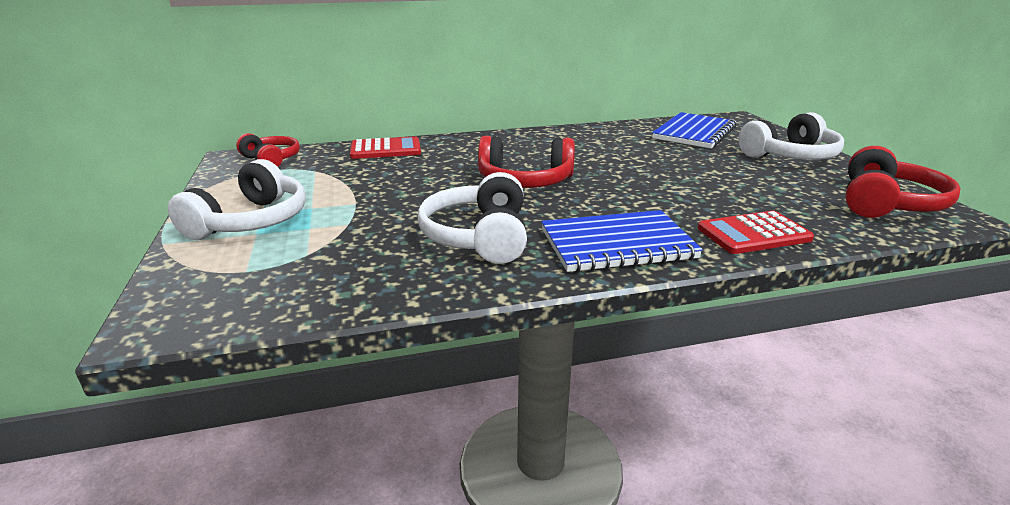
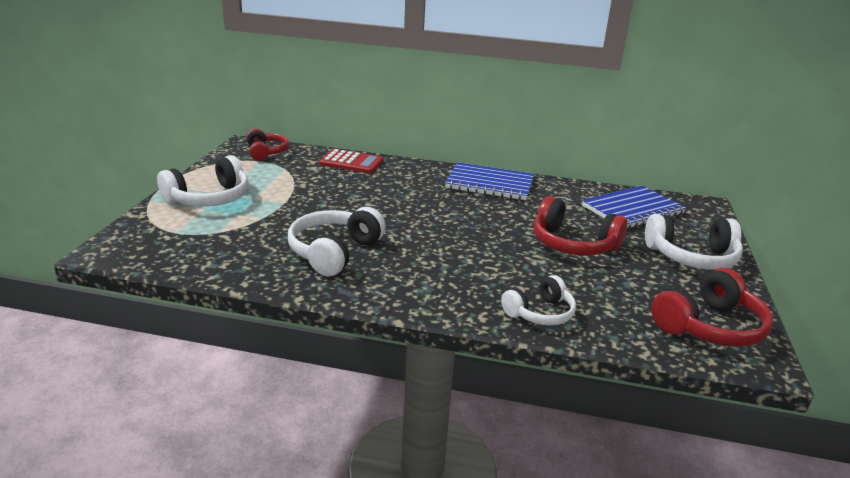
camera: 25 degrees right, 0 degrees up
red headphones [478,136,575,188] -> red headphones moved to [534,196,627,256]
blue notebook [541,210,703,272] -> blue notebook moved to [445,162,534,200]
red calculator [698,211,814,254] -> white headphones [501,275,576,325]

